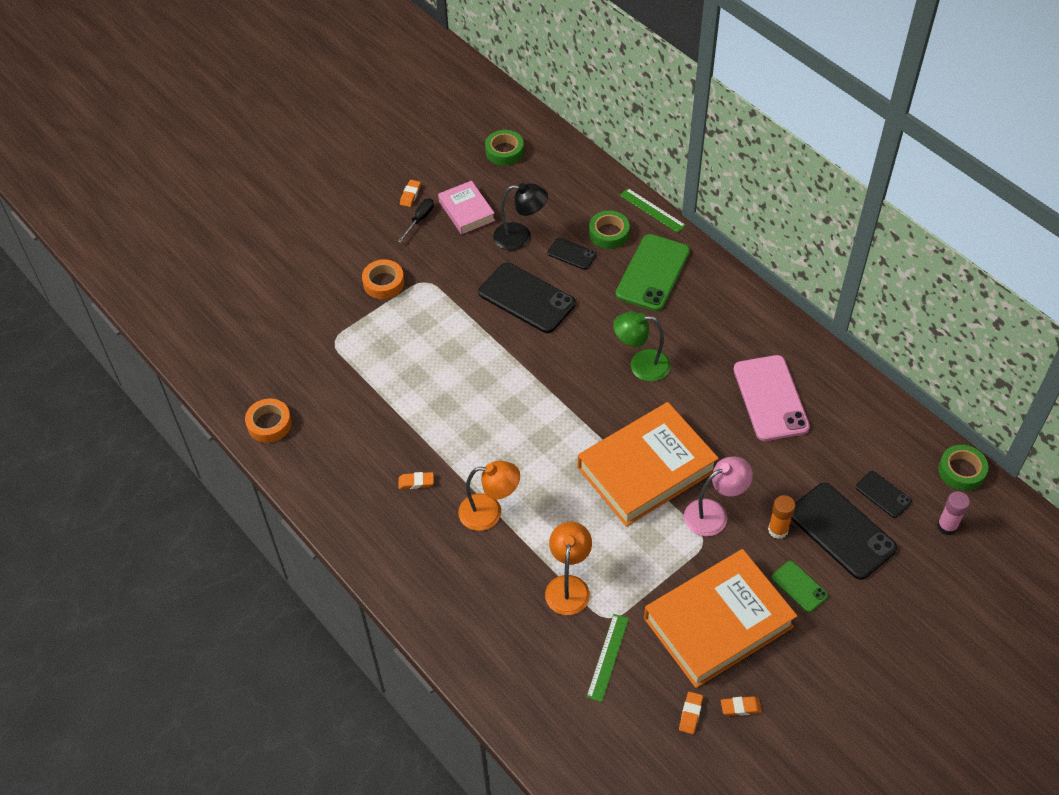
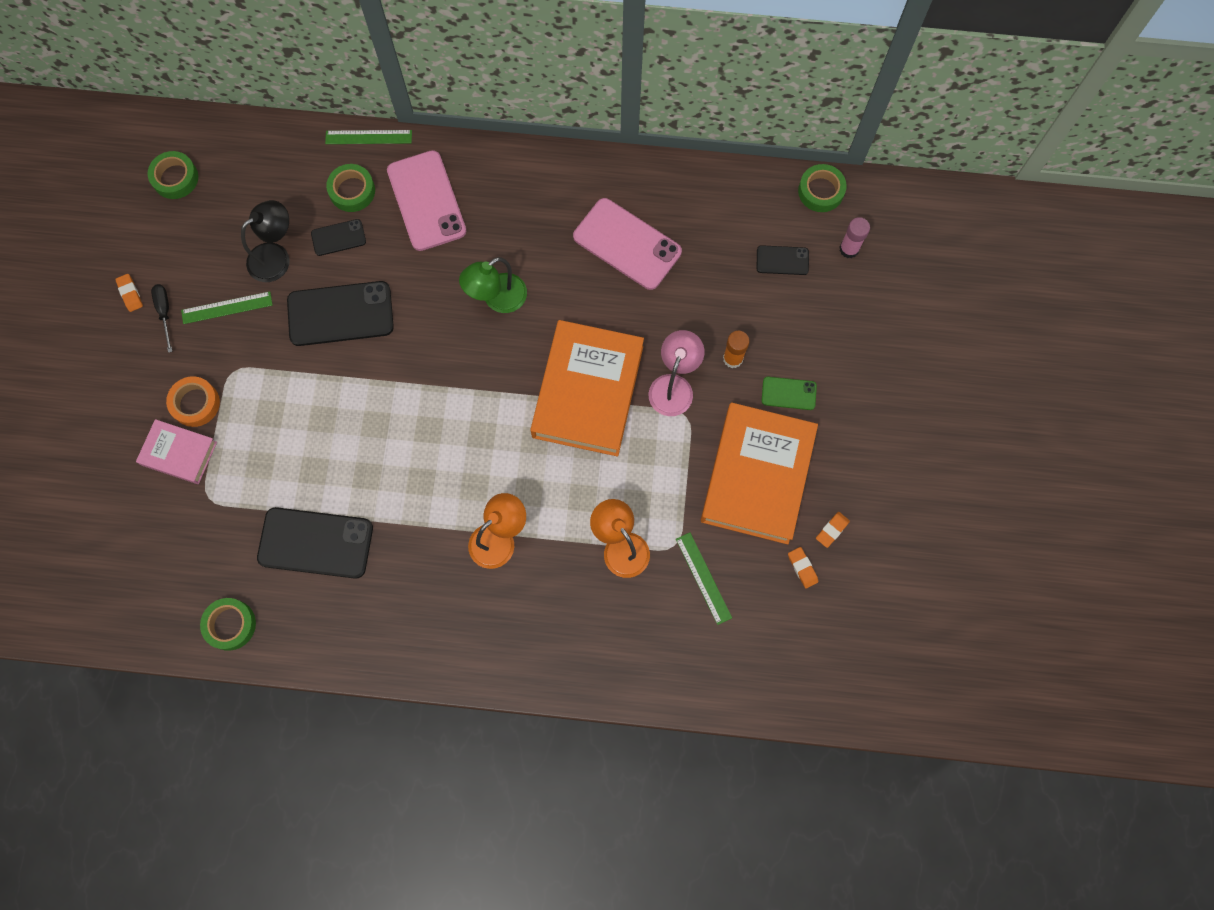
camera: 45 degrees left, 20 degrees up
orange tape [245,399,292,443] -> green tape [200,598,256,651]
orange eraser [398,472,434,489] -> none
pink book [438,181,495,234] -> pink book moved to [136,419,217,484]
green phone [615,234,690,311] -> pink phone [387,150,466,251]
black phone [791,483,897,580] -> black phone moved to [257,507,373,579]
none -> green ruler [181,291,273,324]

